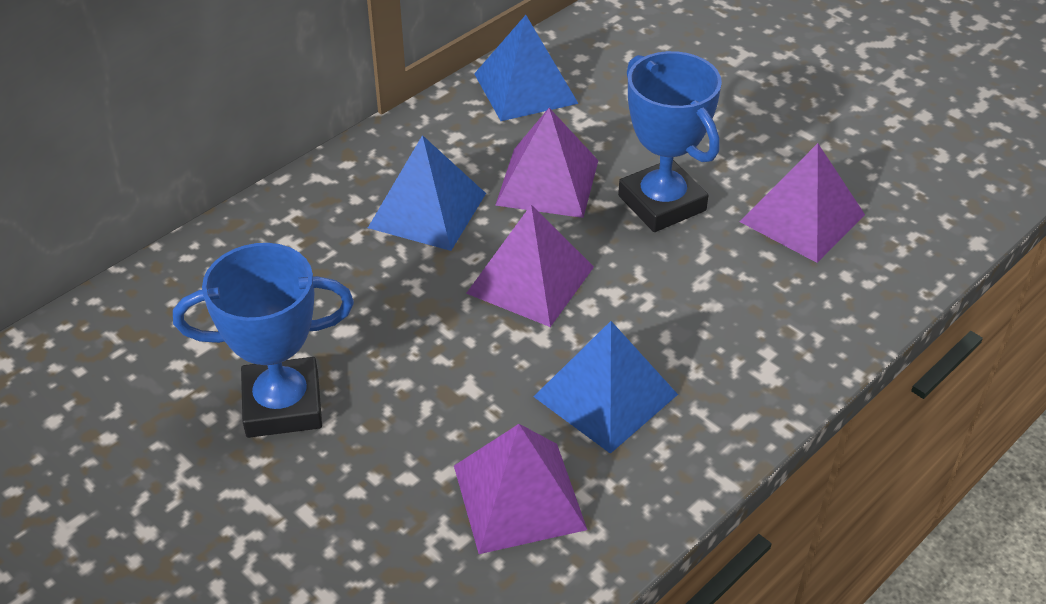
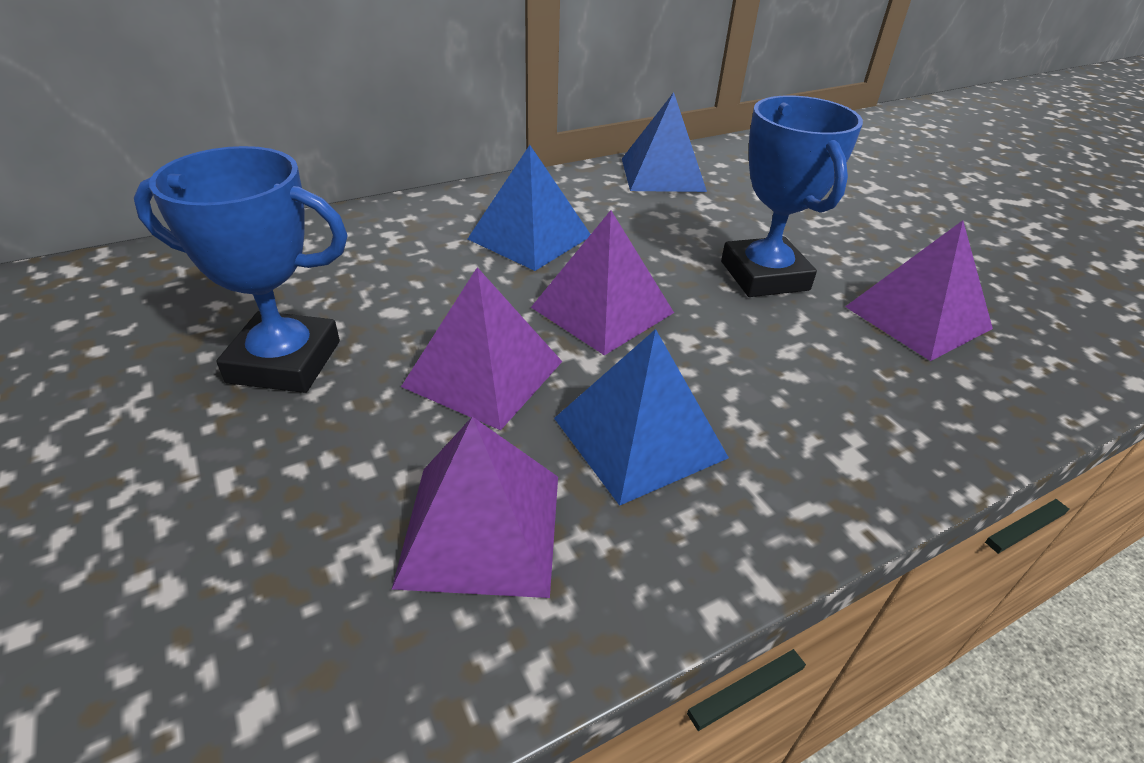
camera: 15 degrees right, 5 degrees down
purple pyramid [495,108,599,218] -> purple pyramid moved to [401,267,562,430]

